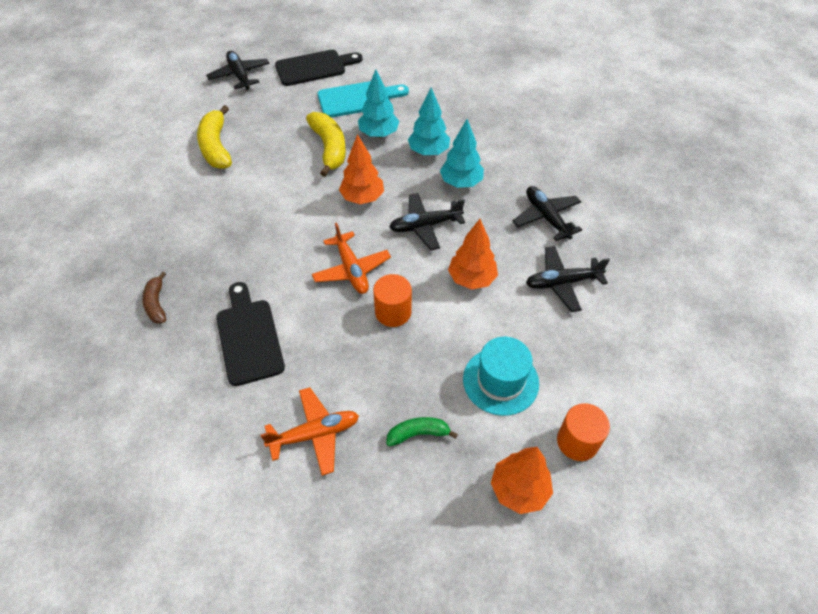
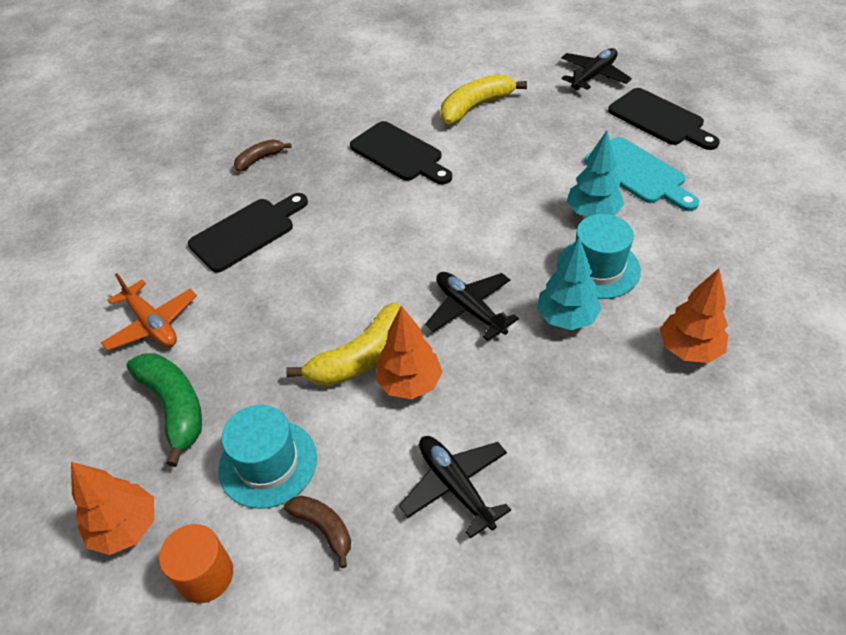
camera: 70 degrees right, 5 degrees down
yellow banana [306,112,346,177] -> yellow banana moved to [286,303,400,386]
orange plane [312,222,391,294] -> none
orange tree [339,134,384,204] -> orange tree moved to [660,269,728,363]
orange cylinder [373,274,412,327] -> none
green banana [386,417,458,446] -> green banana [127,353,202,467], size x1.72
turquoise tree [408,88,450,156] -> turquoise hat [557,214,641,299]
black plane [513,186,582,241] -> none
none -> brown banana [284,496,351,568]
none -> black cutting board [350,121,452,184]

